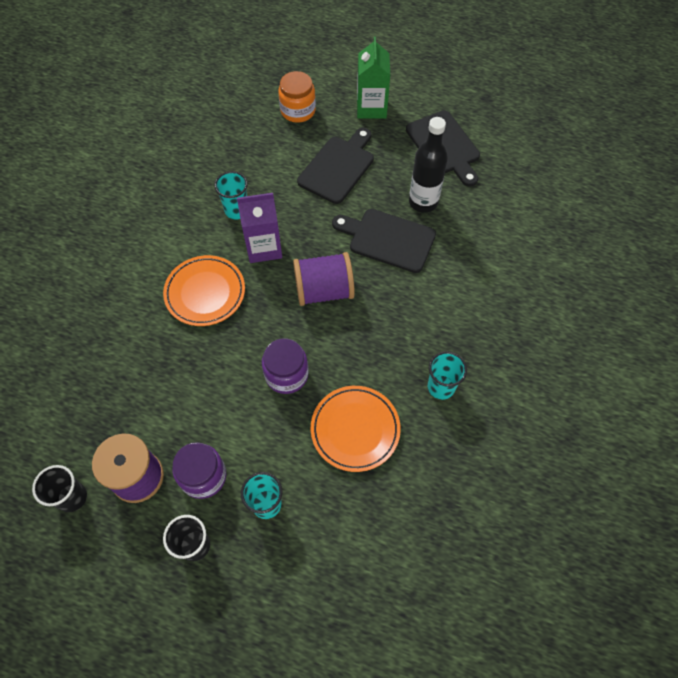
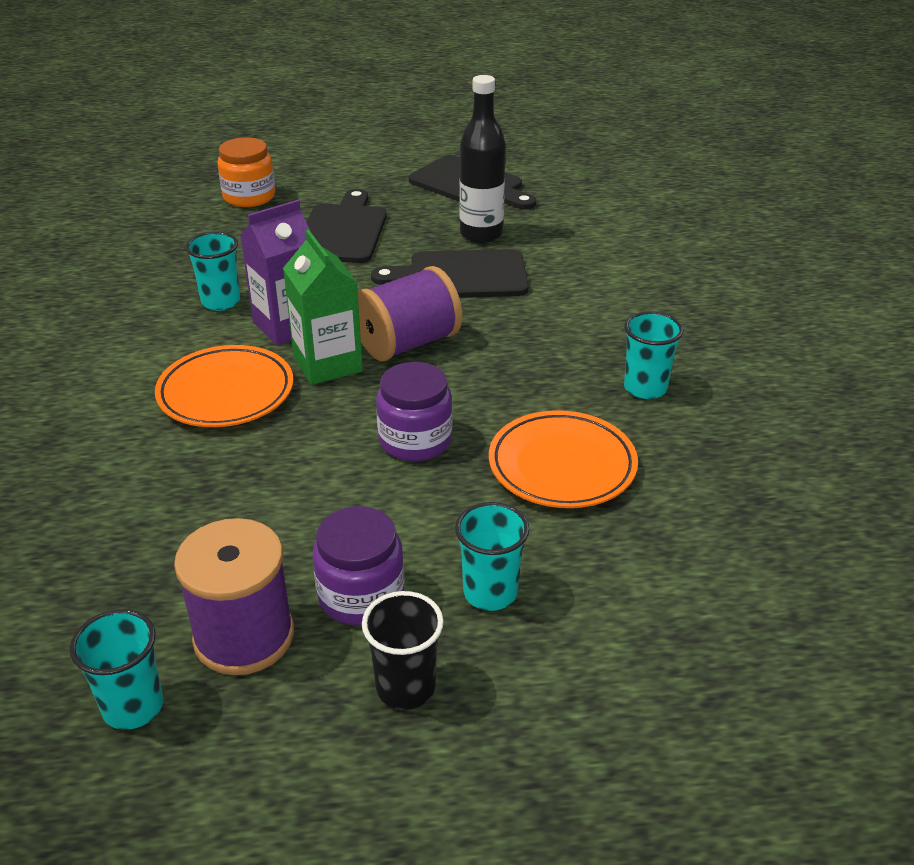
camera: 25 degrees left, 25 degrees down
black cup [32,465,87,512] -> turquoise cup [70,609,163,730]
green carton [357,37,390,119] -> green carton moved to [283,230,363,385]

